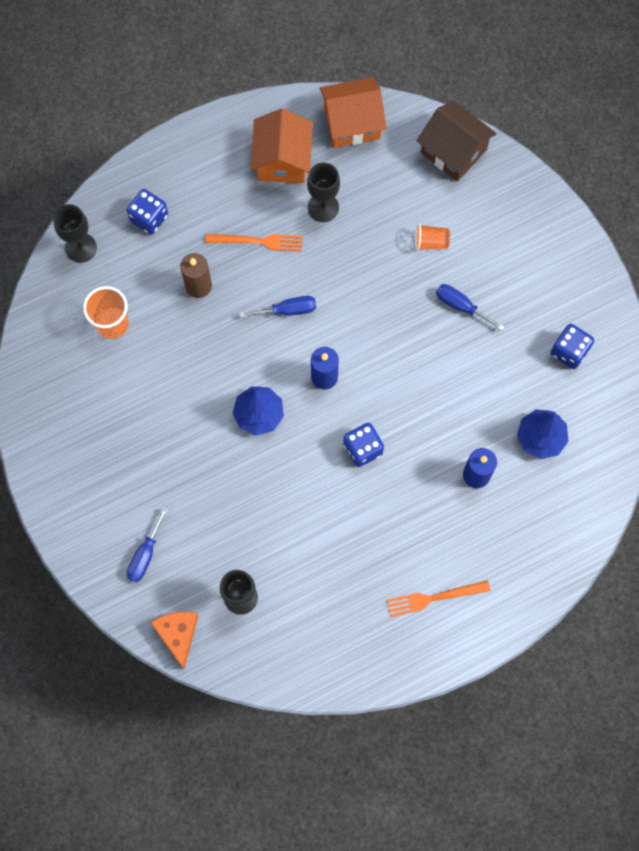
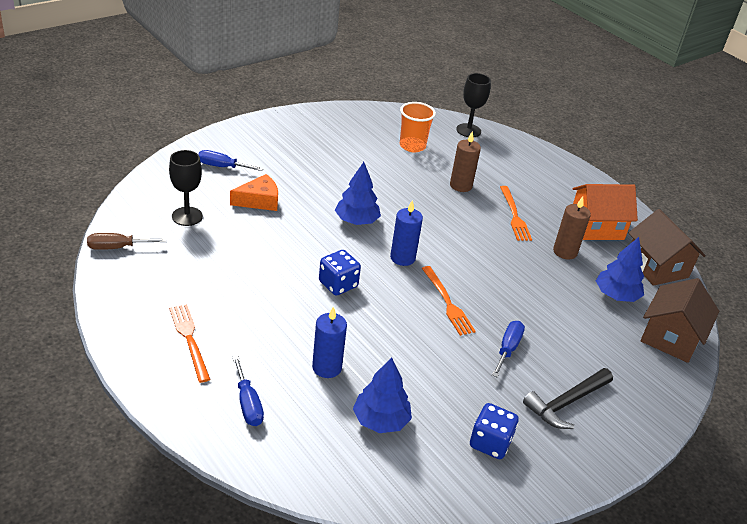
camera: 75 degrees right, 35 degrees down
blue dice [127,189,168,235] -> none
orange cheese [150,612,198,669] -> orange cheese moved to [230,174,278,211]
blue screwdriver [240,296,316,318] -> blue screwdriver moved to [233,356,264,426]
black goblet [307,162,340,222] -> brown candle [553,197,591,260]
orange house [320,77,386,148] -> brown house [629,209,706,286]
orange cup [415,224,450,251] -> none
none -> brown screwdriver [87,233,167,250]
none -> orange fork [422,266,476,336]
none -> black hammer [523,368,613,429]
none -> blue tree [596,237,644,302]

